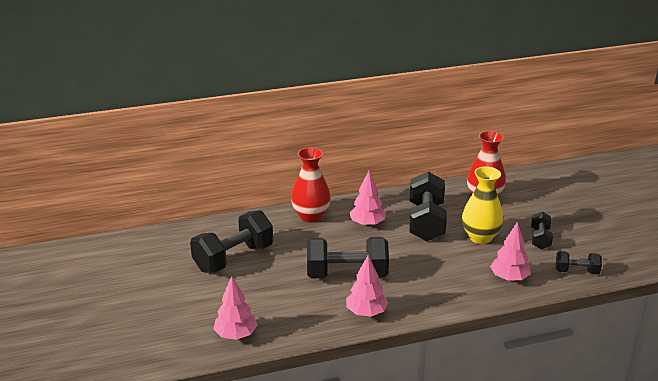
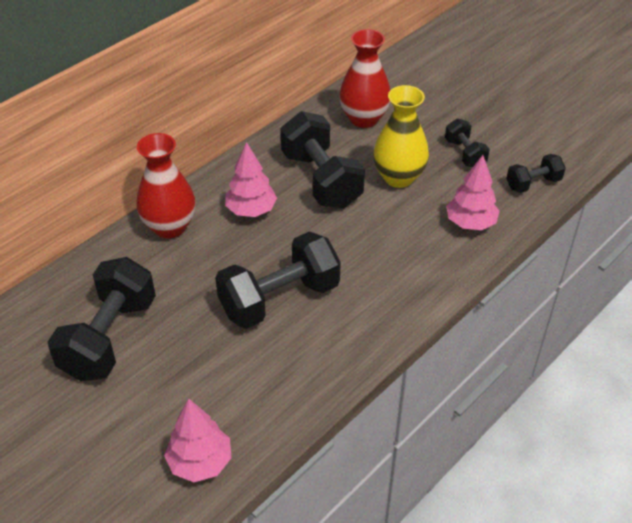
camera: 30 degrees left, 15 degrees up
pink tree [346,255,388,317] -> none

